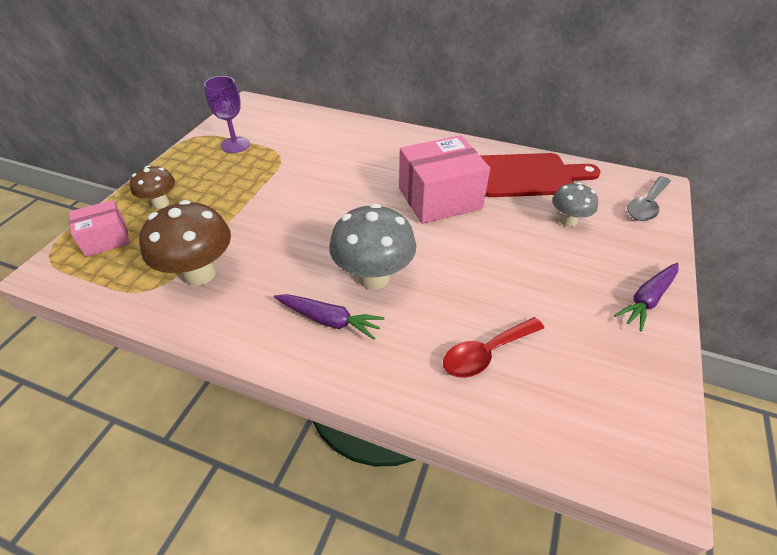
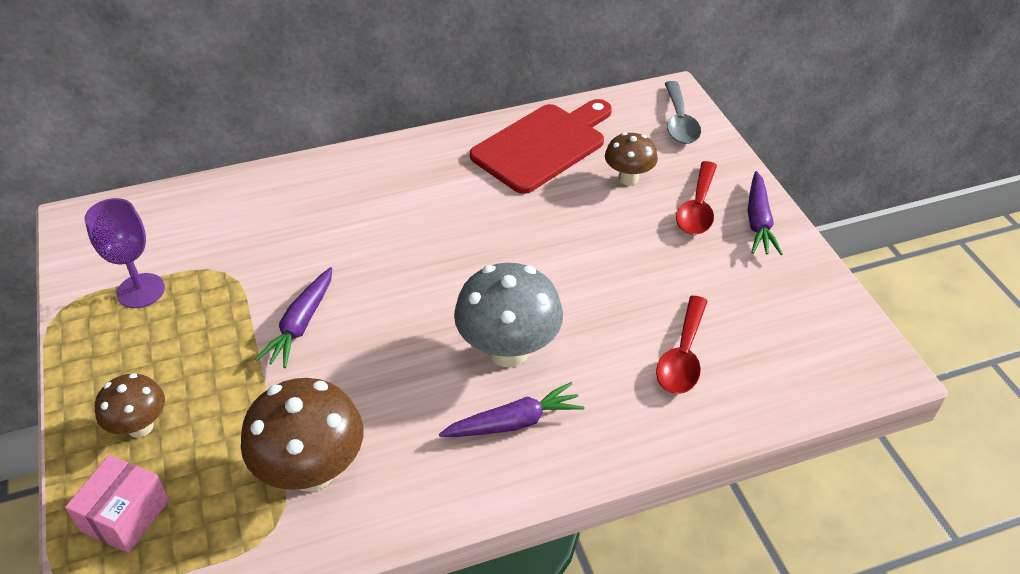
camera: 40 degrees left, 0 degrees up
pink box [399,135,490,224] -> none
grey mushroom [552,182,598,227] -> brown mushroom [605,132,658,185]
none -> purple carrot [255,267,332,368]
none -> red spoon [676,161,717,235]

